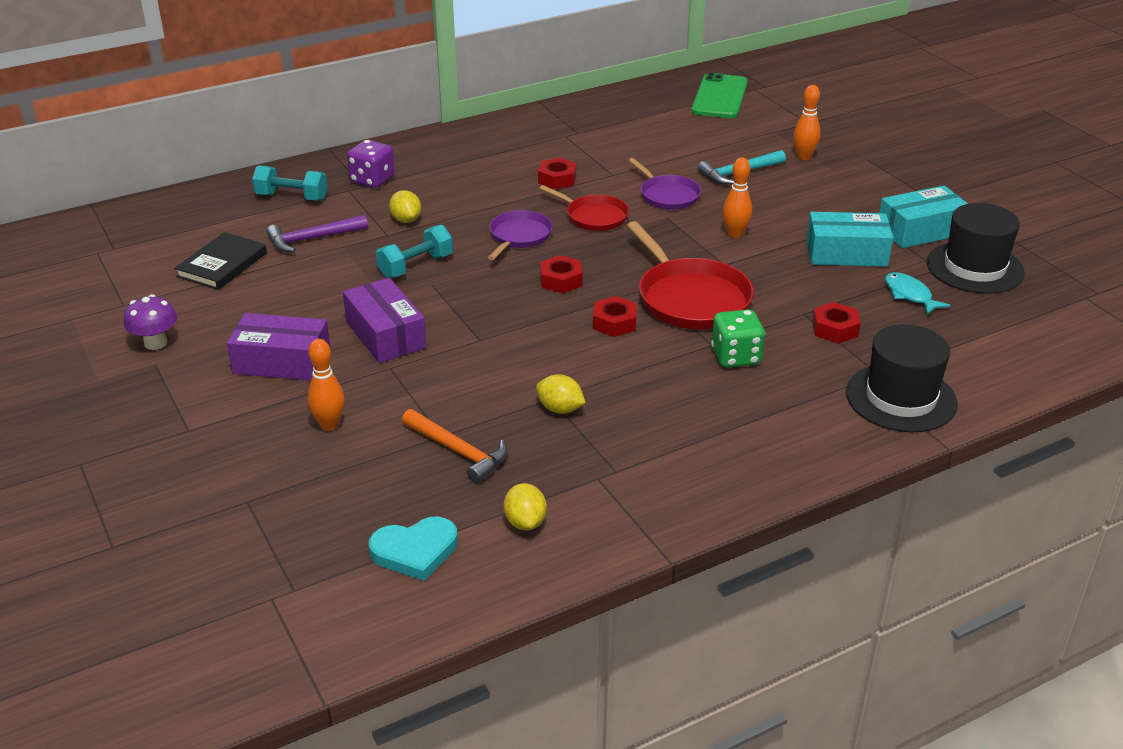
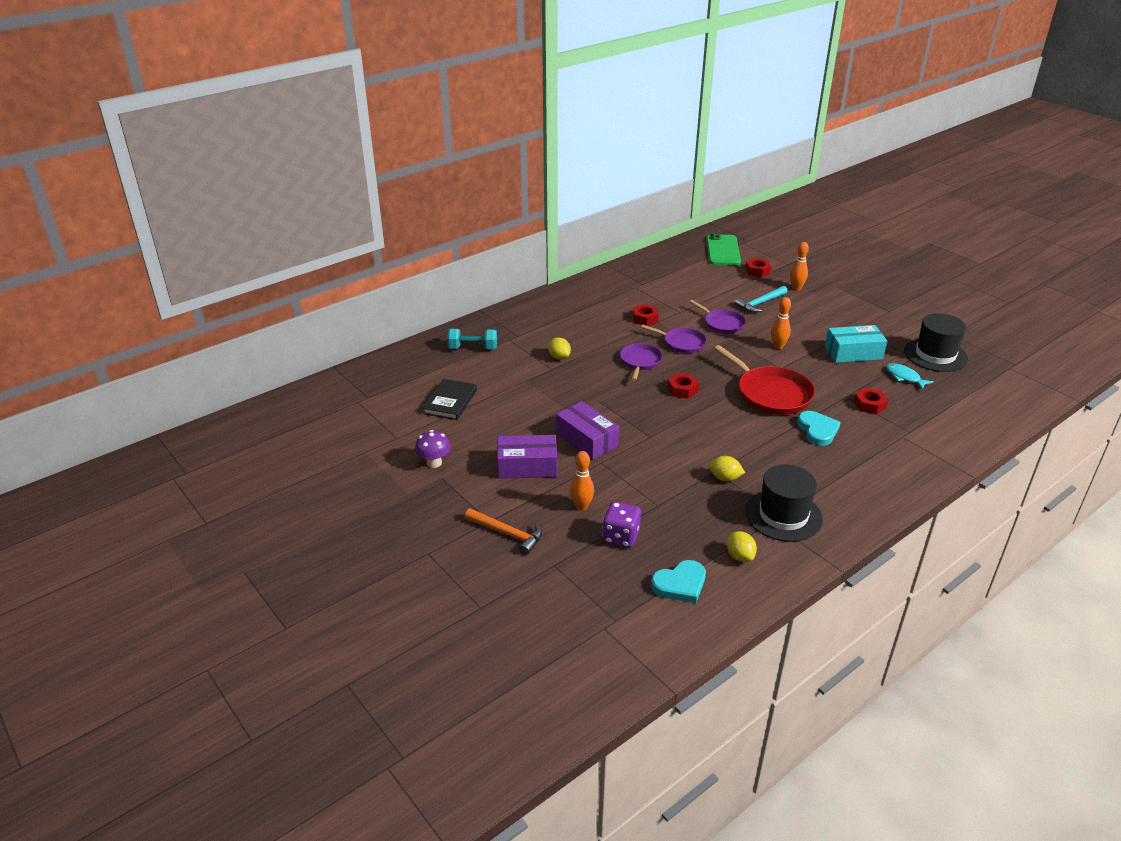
camera: 10 degrees left, 0 degrees up
purple hammer [267,215,368,252] -> none
purple dice [347,140,395,188] -> purple dice moved to [602,502,641,548]
turquoise dumbbell [376,225,453,278] -> none
orange hammer [402,409,508,483] -> orange hammer moved to [465,508,542,555]
red pan [539,185,629,231] -> purple pan [641,324,707,353]
red nut [593,296,637,337] -> red nut moved to [745,258,771,277]
green dice [711,310,765,368] -> turquoise heart [797,411,841,446]
black hat [846,324,958,432] -> black hat moved to [745,464,823,542]
turquoise box [879,186,968,248] -> none

